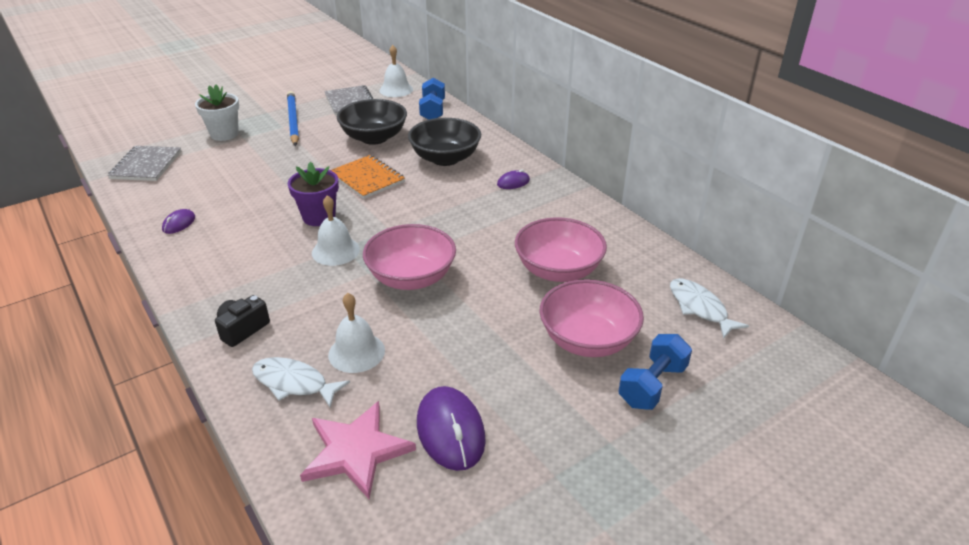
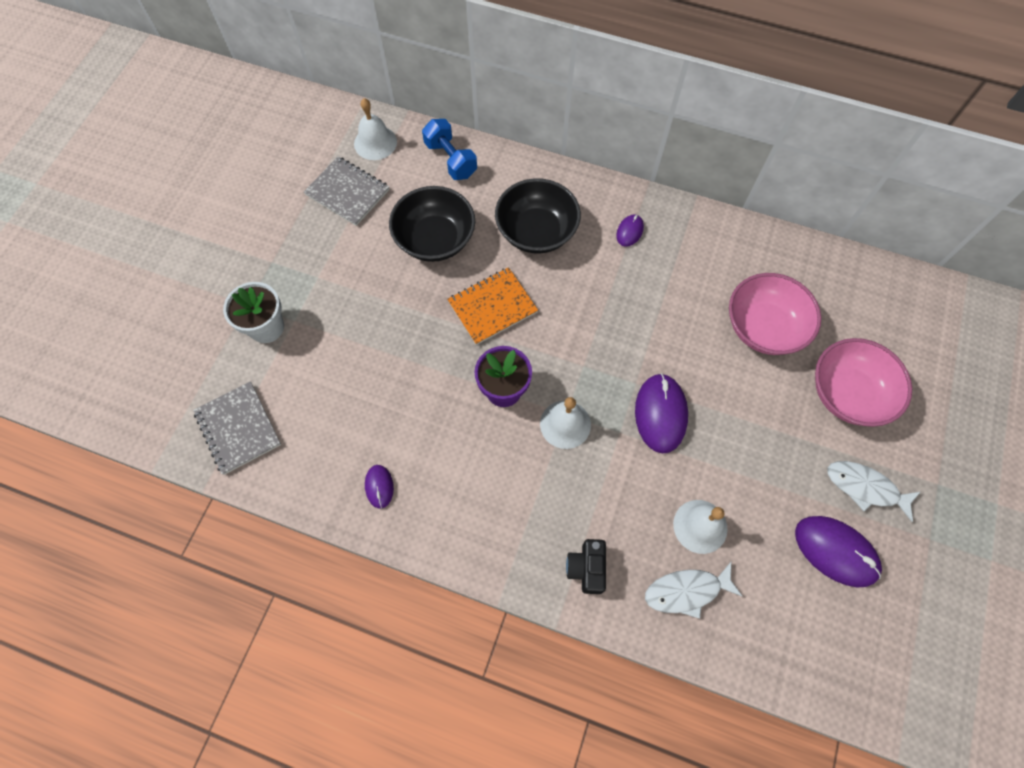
camera: 35 degrees left, 30 degrees up
blue pencil [287,91,299,146] -> none
pink star [300,401,416,499] -> none
orange notebook [331,155,405,199] -> orange notebook turned 45 degrees counterclockwise [447,267,538,345]
pink bowl [363,224,456,290] -> purple mouse [635,373,688,453]
blue dumbbell [618,334,692,410] -> none
white fish [670,278,749,339] -> white fish moved to [827,461,920,522]

